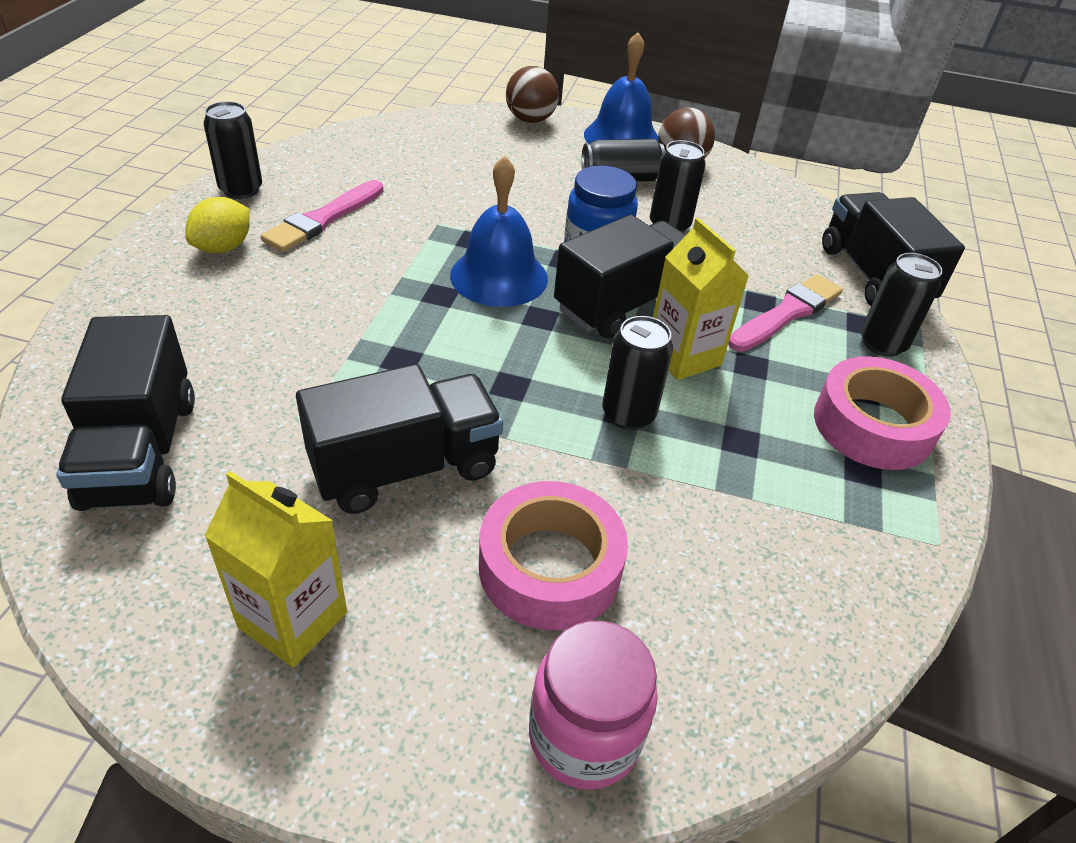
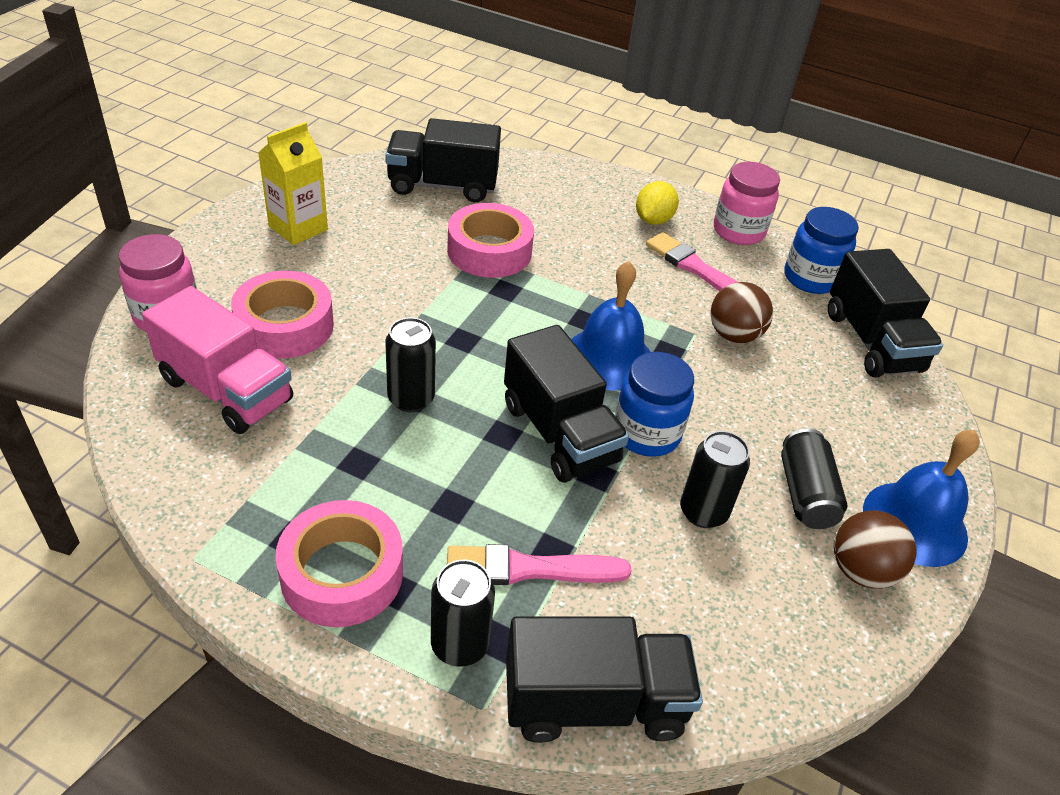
camera: 100 degrees right, 0 degrees up
yellow lemon [186,197,250,253] -> yellow lemon turned 75 degrees clockwise [636,181,679,225]
black can [203,101,262,199] -> pink jar [714,162,780,245]
black truck [296,364,503,514] -> black truck moved to [828,249,943,378]
brown ball [506,66,559,123] -> brown ball moved to [710,282,773,343]
yellow carton [653,218,749,380] -> none
pink brush [728,274,843,352] -> pink brush turned 120 degrees clockwise [447,544,631,585]
none -> pink truck [142,286,293,434]
none -> pink tape [447,203,534,278]
none -> blue jar [784,207,859,294]

